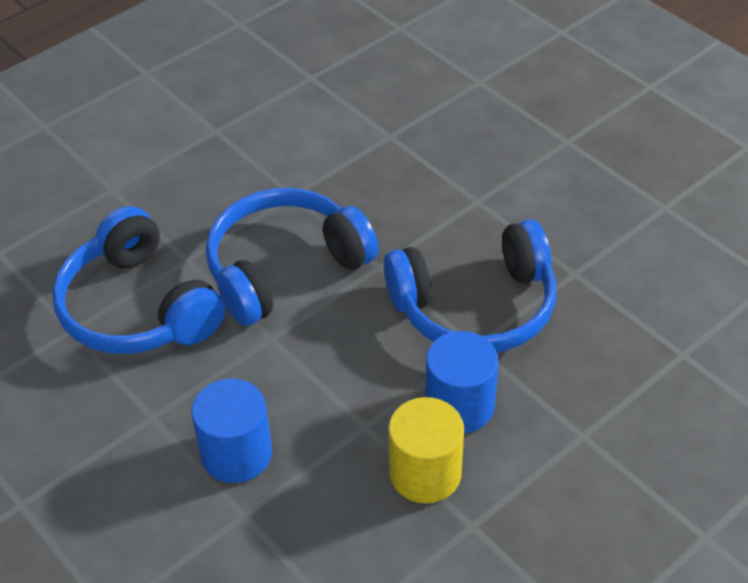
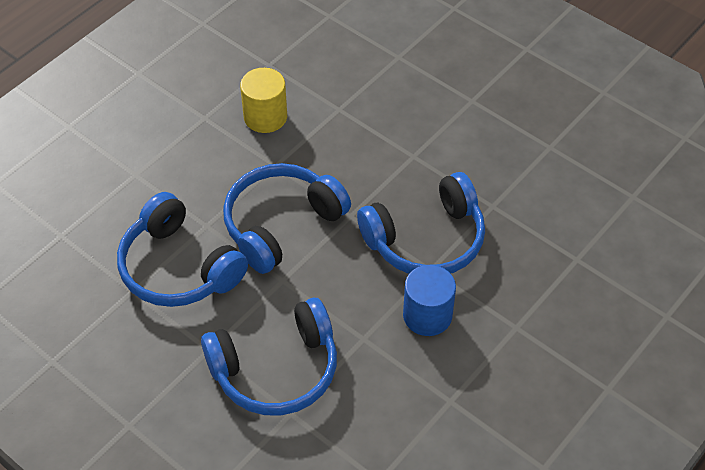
camera: 10 degrees left, 5 degrees up
blue cylinder [191,378,272,483] -> blue headphones [201,298,337,415]
yellow cylinder [388,397,464,503] -> yellow cylinder moved to [240,68,287,133]

